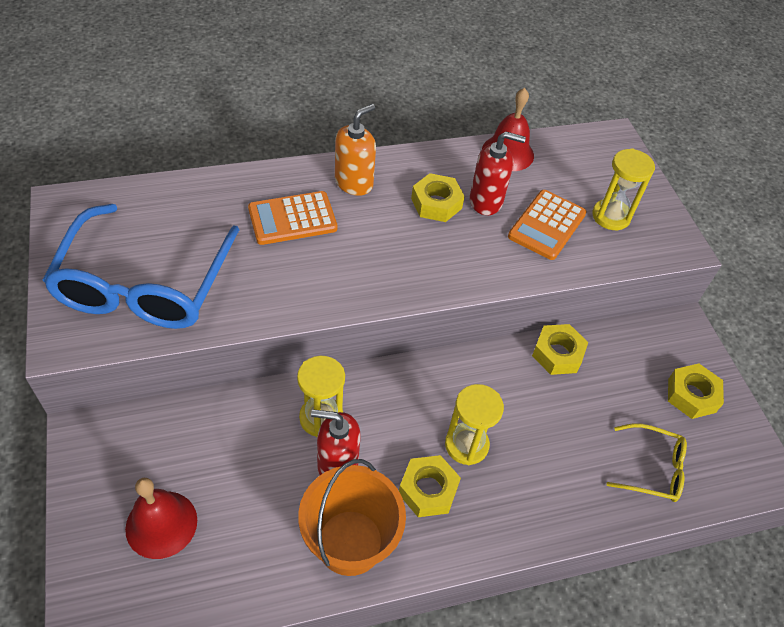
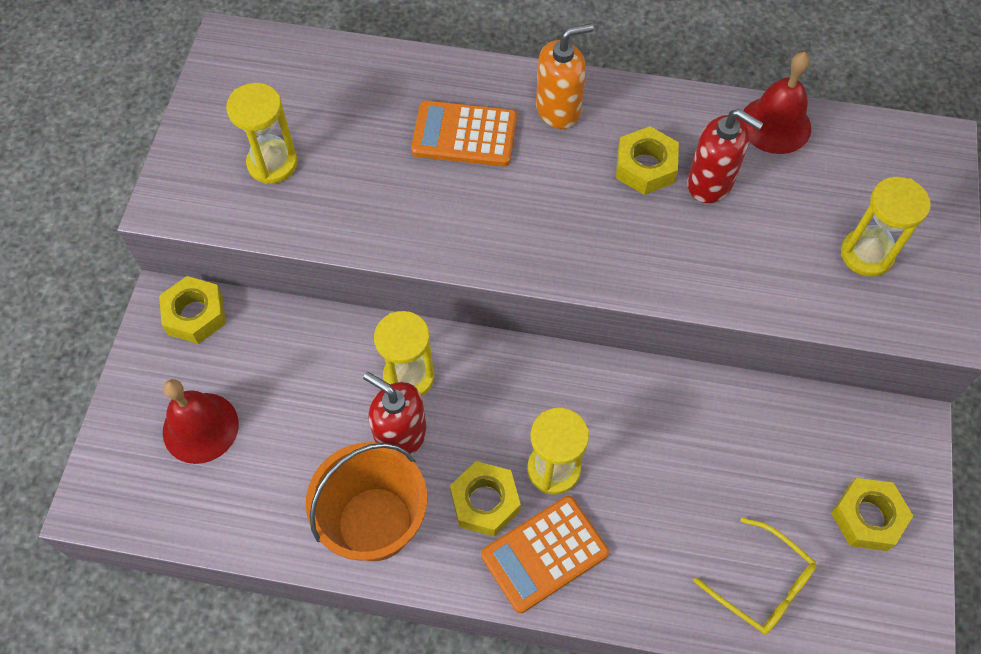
camera: 30 degrees right, 10 degrees up
blue glasses [42,204,239,329] -> yellow hourglass [226,83,298,184]
orange calculator [508,190,587,260] -> orange calculator moved to [481,496,609,613]
yellow nut [532,324,588,375] -> yellow nut moved to [159,276,226,344]

